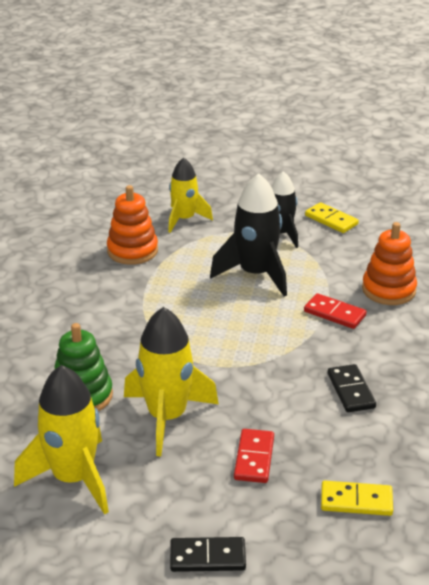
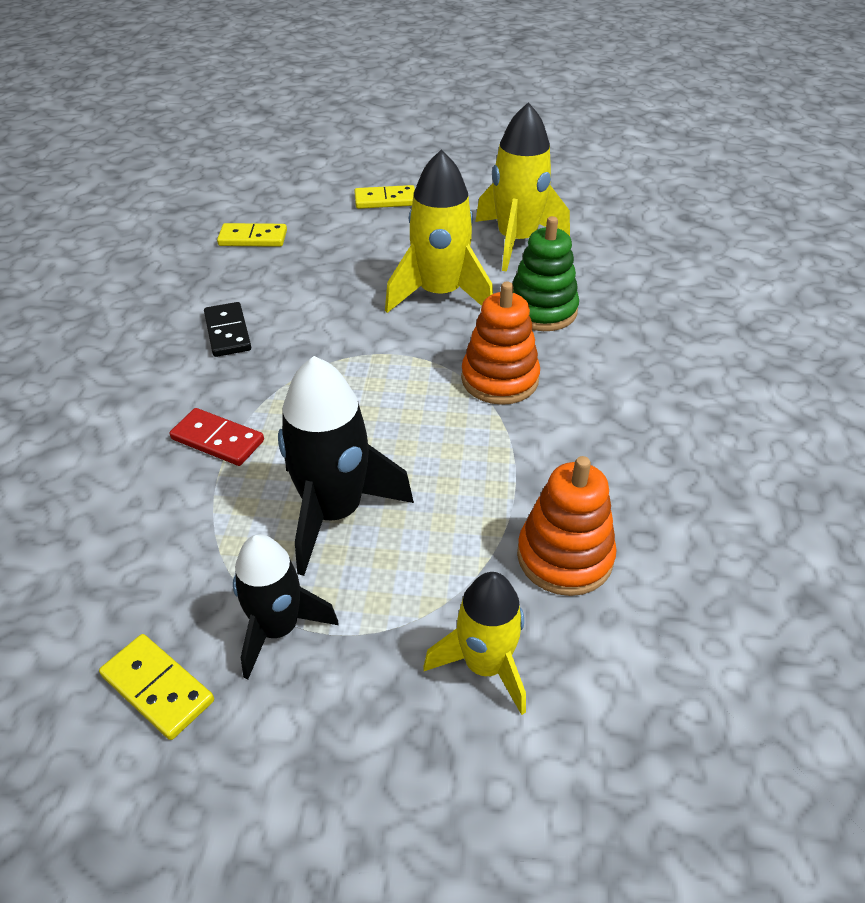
camera: 175 degrees right, 10 degrees up
black domino [170,537,246,572] -> yellow domino [354,185,415,209]
red domino [234,429,274,483] -> none
orange stacking toy [362,222,417,305] -> orange stacking toy moved to [461,282,540,405]

